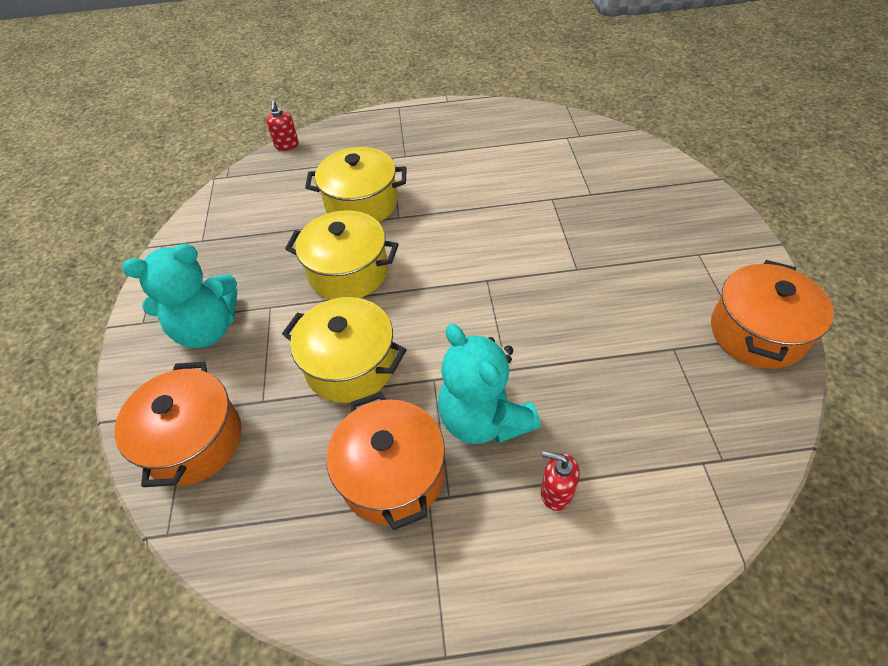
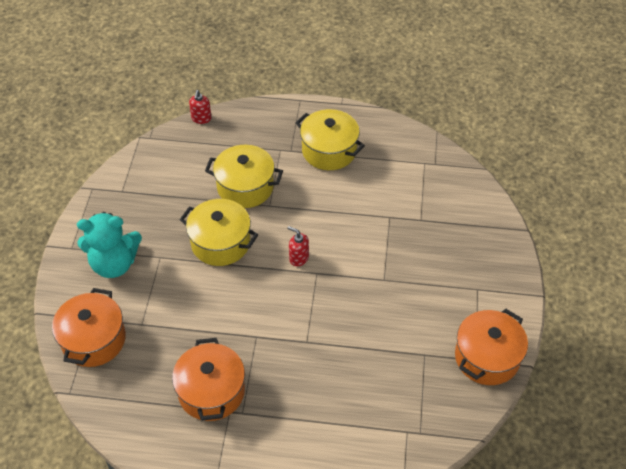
camera: 10 degrees right, 0 degrees up
yellow pot [282,297,407,403] -> yellow pot moved to [296,109,365,170]
turquoise teddy bear [438,324,541,444] -> none
red soap dispenser [541,451,580,511] -> red soap dispenser moved to [287,226,309,266]

